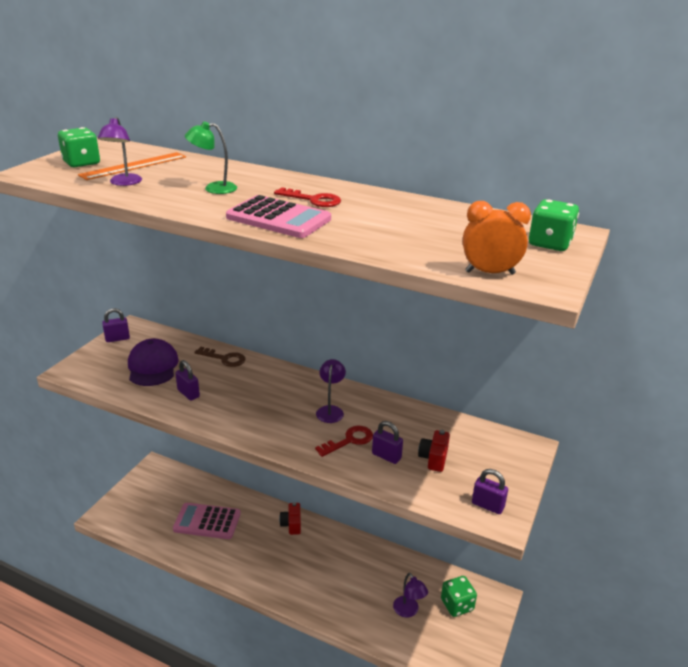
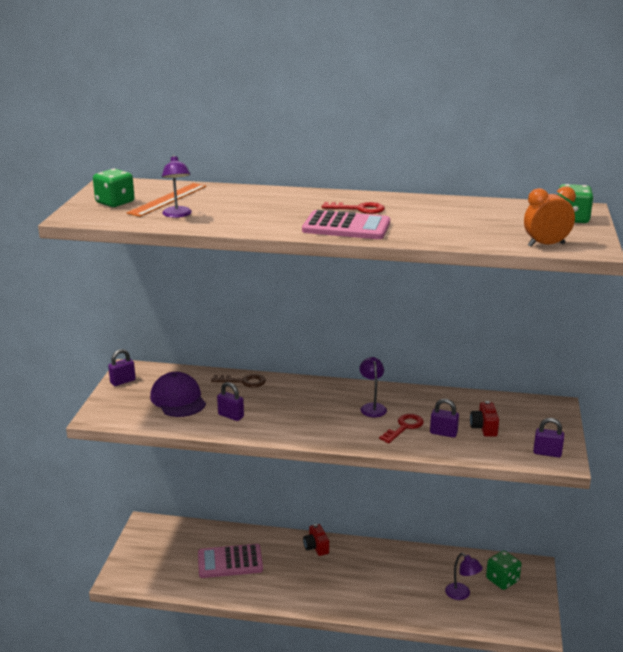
camera: 15 degrees left, 5 degrees down
green lamp [185,122,237,194] -> none

